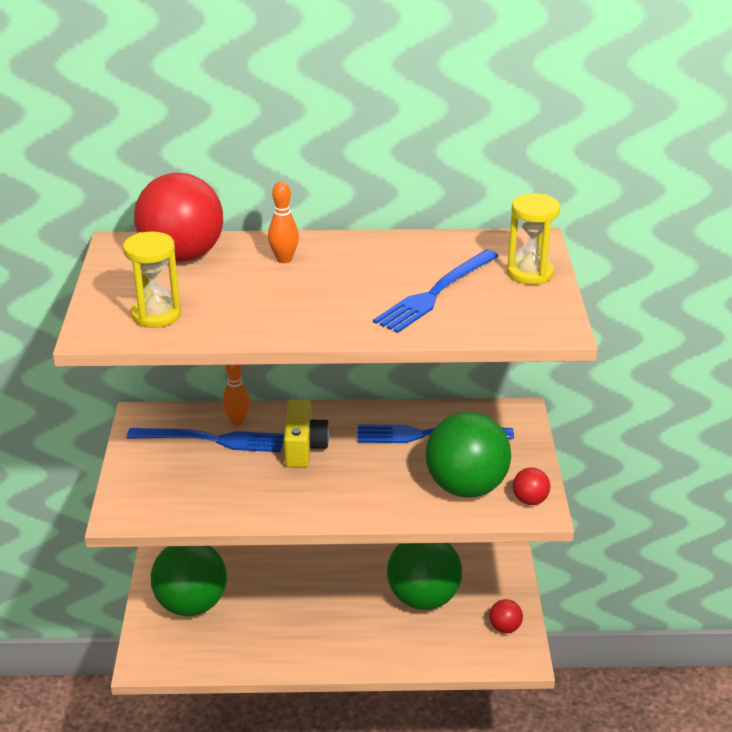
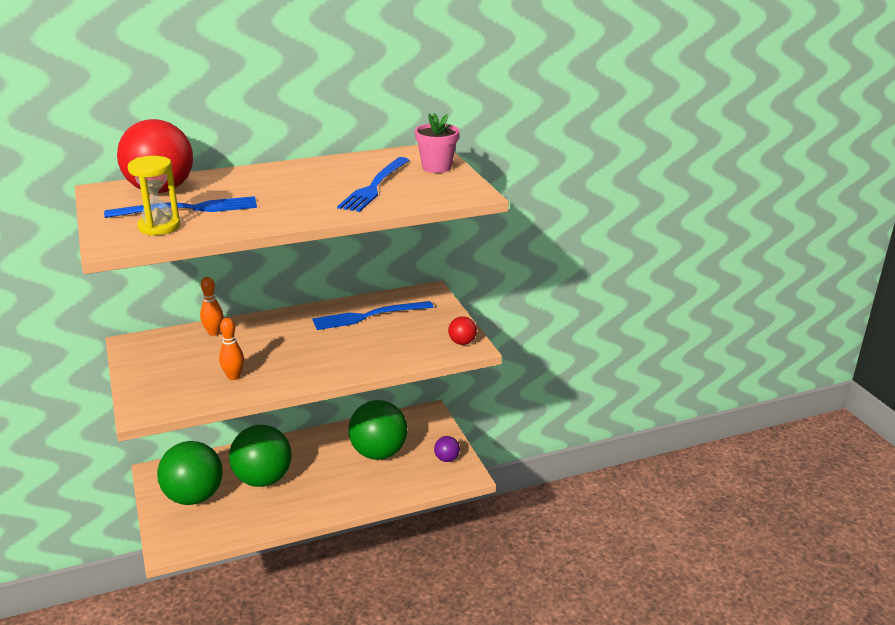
camera: 20 degrees left, 5 degrees down
blue fork [127,428,284,452] -> blue fork moved to [104,196,257,218]
orange bowling pin [268,181,299,263] -> orange bowling pin moved to [219,318,244,380]
yellow camera [284,400,329,468] -> none
green ball [426,412,511,497] -> green ball moved to [229,425,292,487]
red ball [489,599,523,633] -> purple ball [434,436,460,462]
yellow hourglass [507,193,560,285] -> pink flower pot [415,113,459,173]

